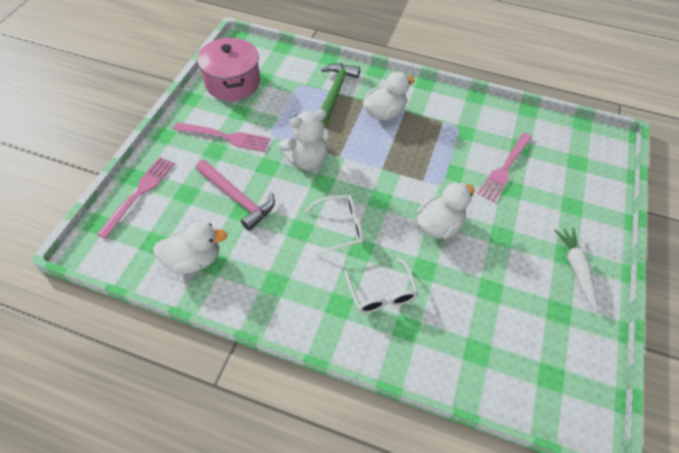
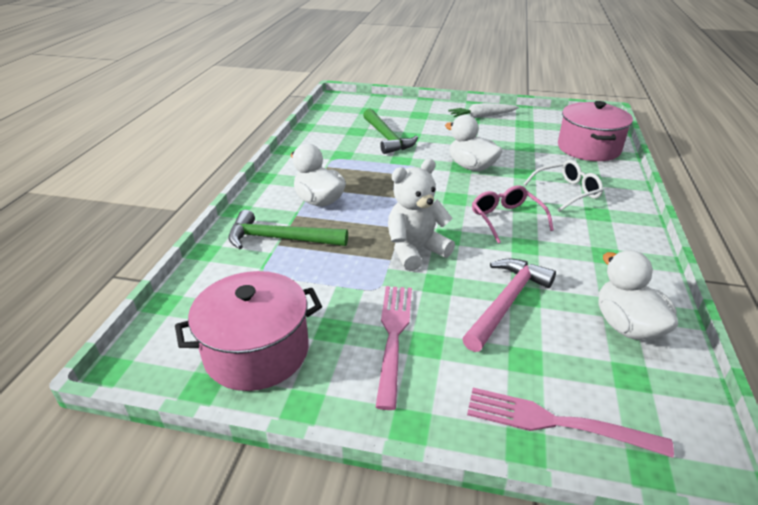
camera: 95 degrees left, 20 degrees down
white teddy bear [279,109,329,170] -> white teddy bear turned 90 degrees counterclockwise [388,159,455,271]
white glasses [304,195,363,256] -> pink glasses [472,185,554,243]
pink fork [477,133,532,202] -> green hammer [363,109,418,154]
none -> pink pot [558,101,633,161]

